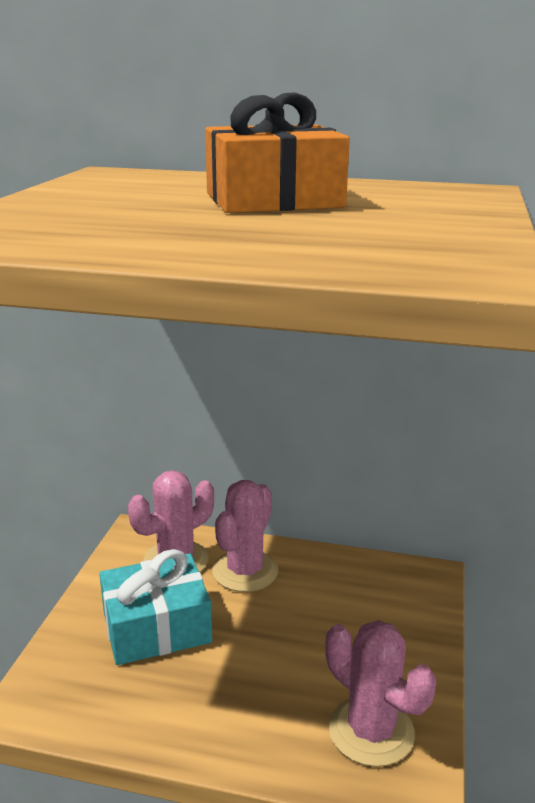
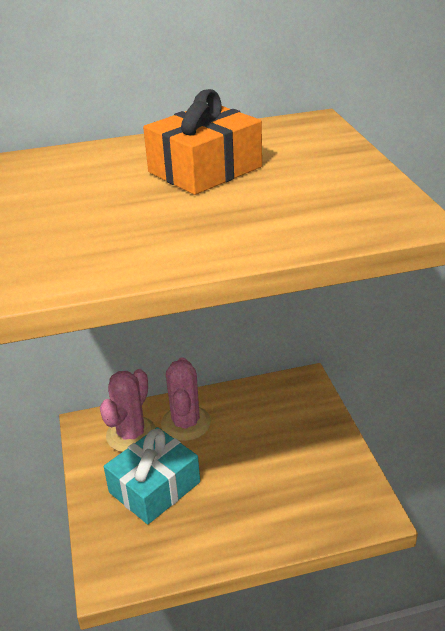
camera: 25 degrees left, 10 degrees up
pink cactus [325,620,436,767] -> none

